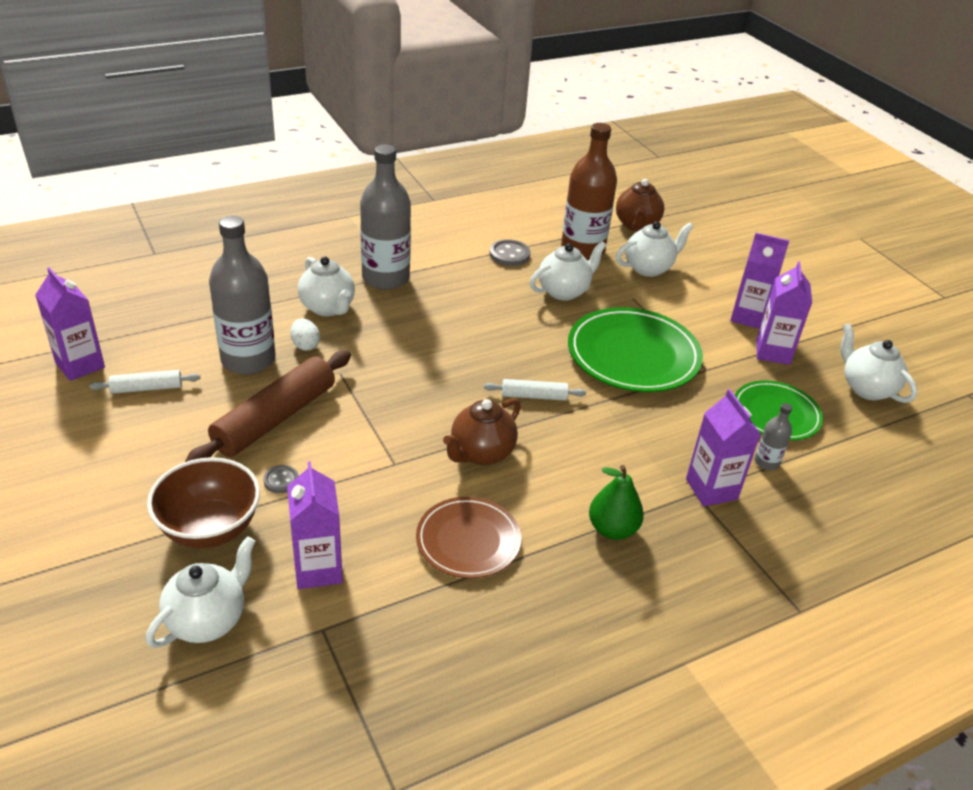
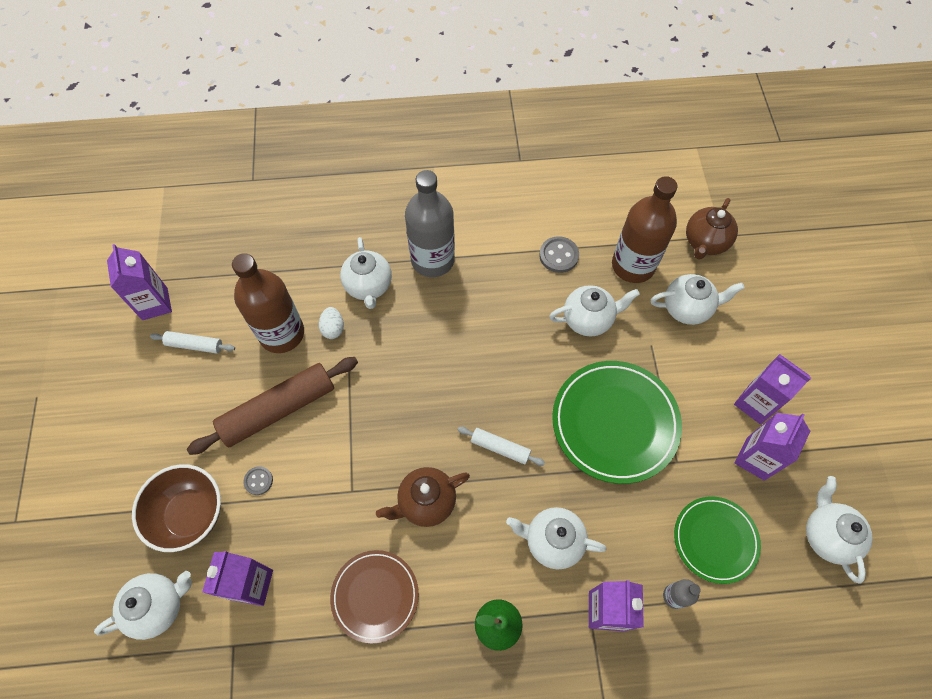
camera: 25 degrees right, 25 degrees up
grey bottle [209,216,276,374] -> brown bottle [232,253,304,353]
none -> white teapot [506,507,606,570]

